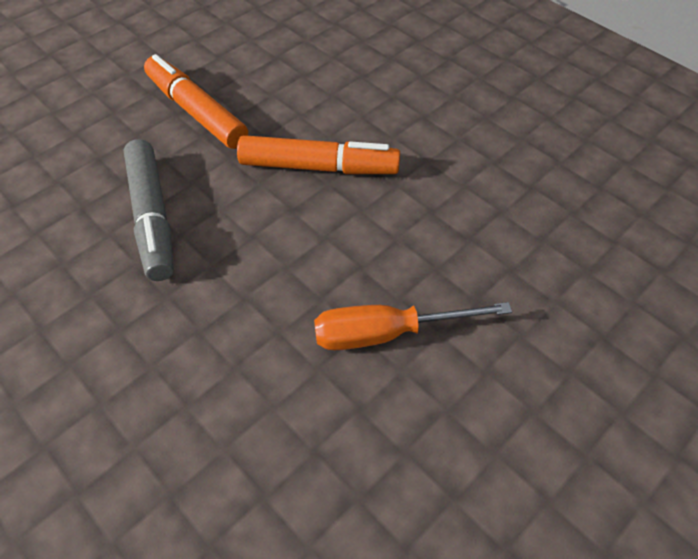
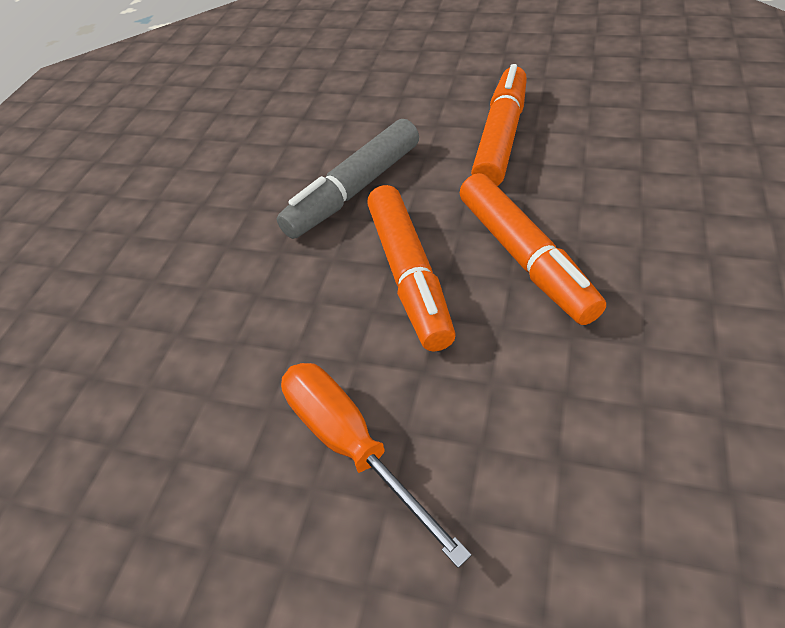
camera: 65 degrees right, 5 degrees down
none -> orange marker [367,185,456,352]

